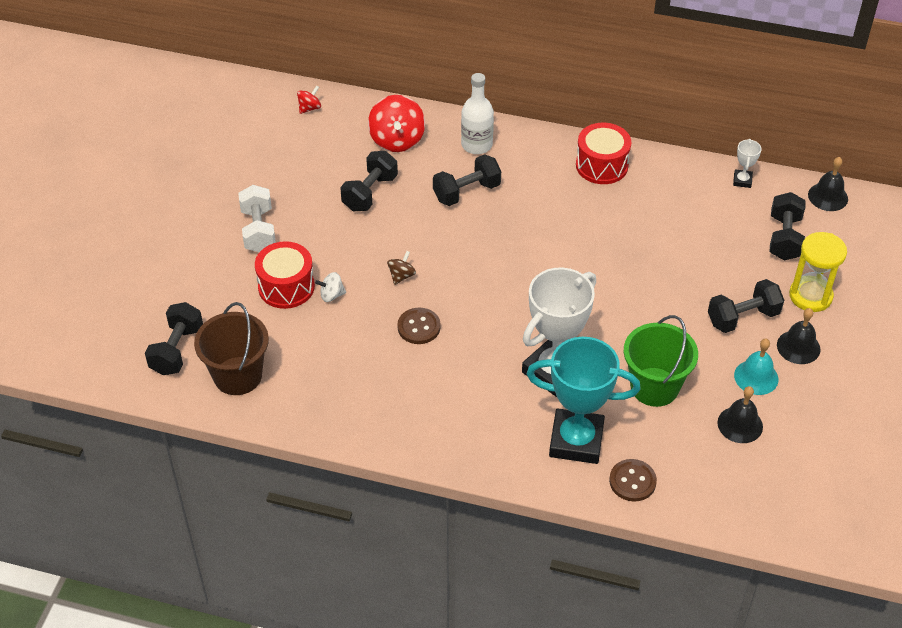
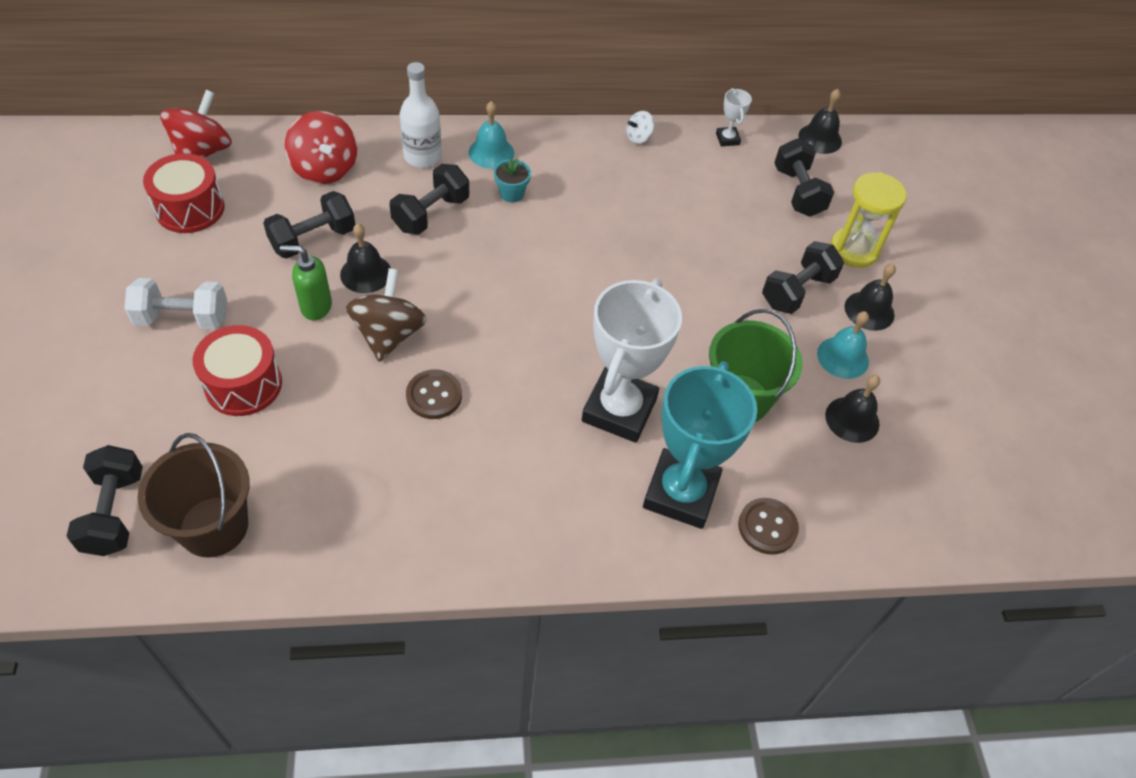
camera: 25 degrees left, 5 degrees up
white dumbbell [238,185,276,252] -> white dumbbell turned 60 degrees counterclockwise [124,278,227,329]
red spinning top [297,85,321,114] -> red spinning top [160,90,232,158], size x1.99
white spinning top [315,272,346,302] -> white spinning top moved to [626,111,654,144]
black dumbbell [340,151,398,211] -> black dumbbell turned 45 degrees clockwise [263,191,356,259]
brown spinning top [387,251,416,285] -> brown spinning top [346,268,427,362], size x1.99
turquoise trophy [527,337,641,464] -> turquoise trophy turned 60 degrees counterclockwise [643,361,757,529]
red drum [576,123,631,184] -> red drum moved to [143,153,225,233]
none -> green soap dispenser [280,245,332,320]
none -> black bell [340,224,391,293]
none -> turquoise bell [469,101,514,169]
none -> turquoise flower pot [494,158,531,202]

